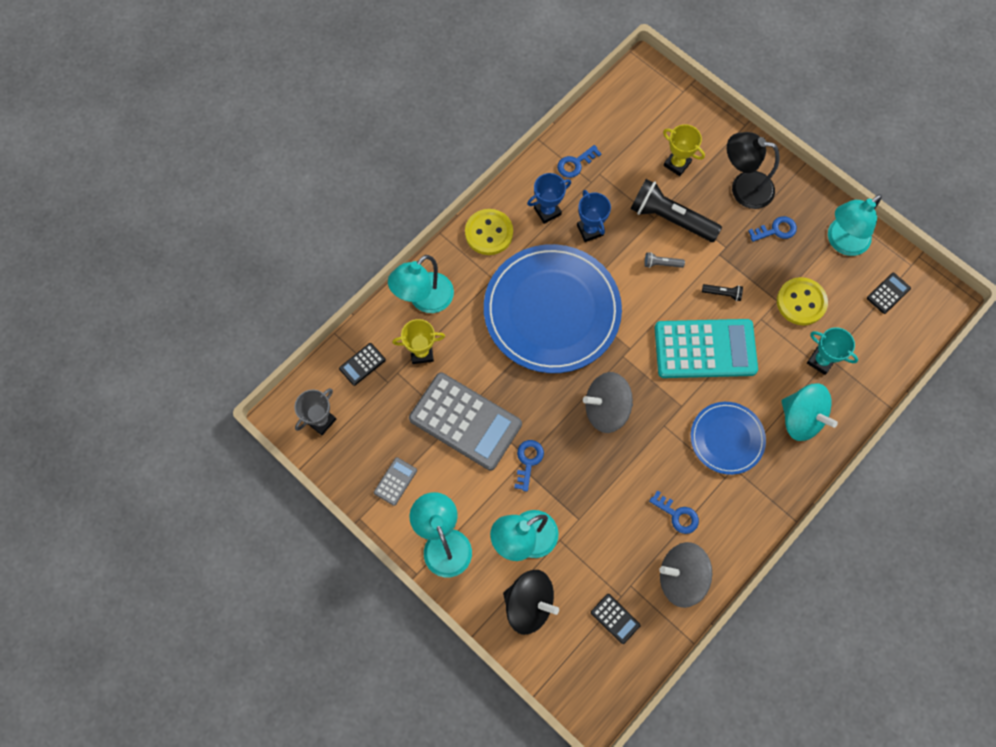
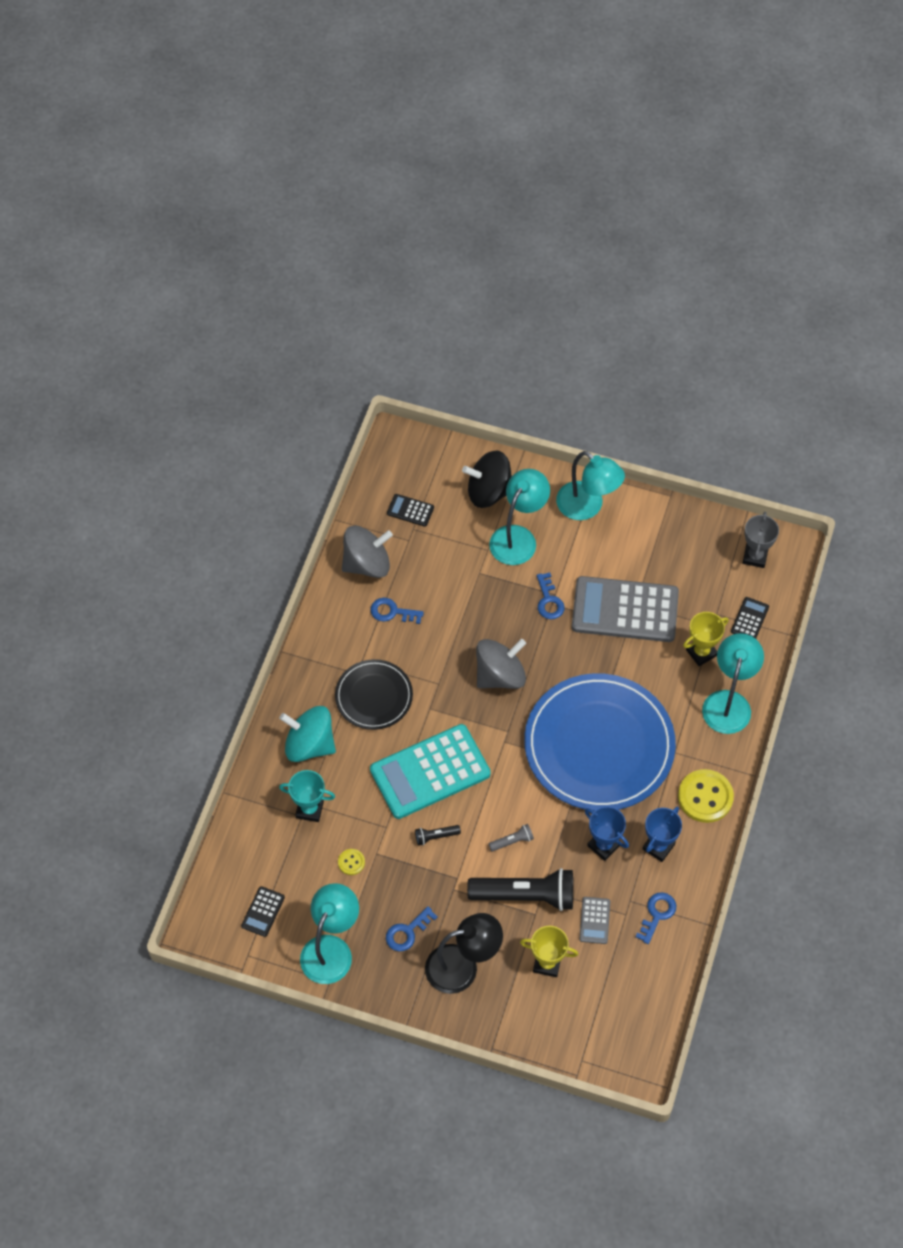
camera: 155 degrees right, 10 degrees down
grey calculator [374,457,417,506] -> grey calculator moved to [579,897,610,944]
blue plate [691,402,766,475] -> black plate [335,659,413,730]
yellow button [777,277,828,326] -> yellow button [338,849,365,875], size x0.48

